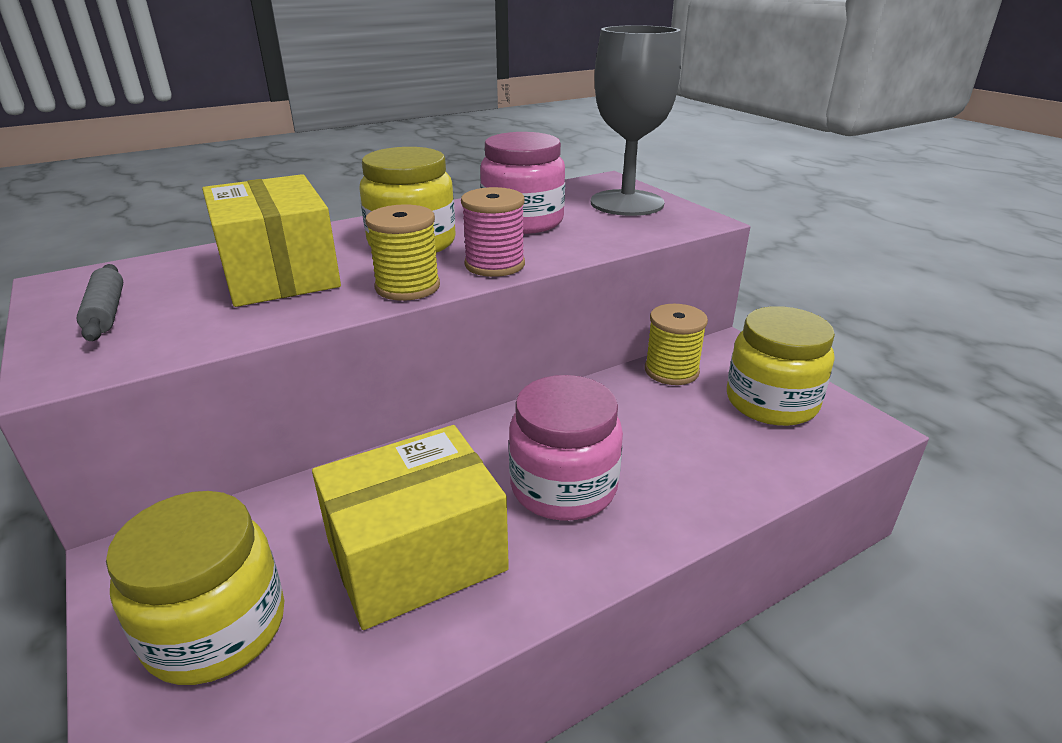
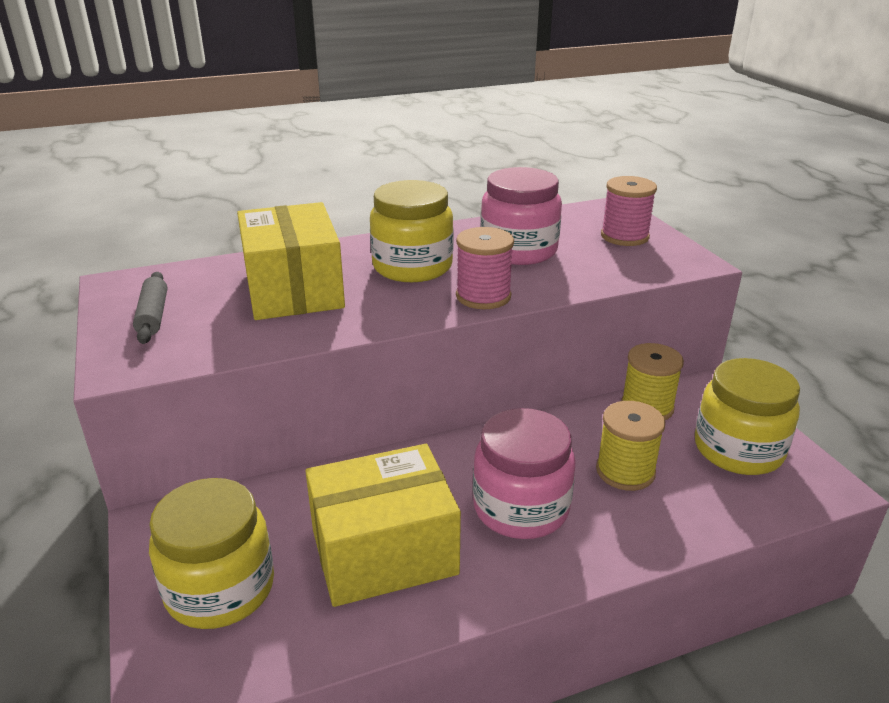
camera: 10 degrees right, 0 degrees up
yellow spool [365,204,440,301] -> yellow spool moved to [596,401,665,491]
grey goblet [591,25,681,216] -> pink spool [601,176,657,246]

